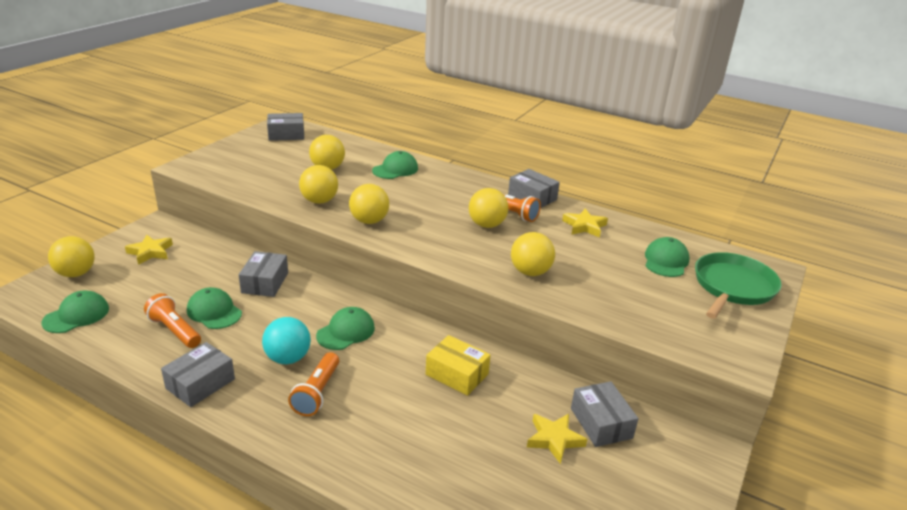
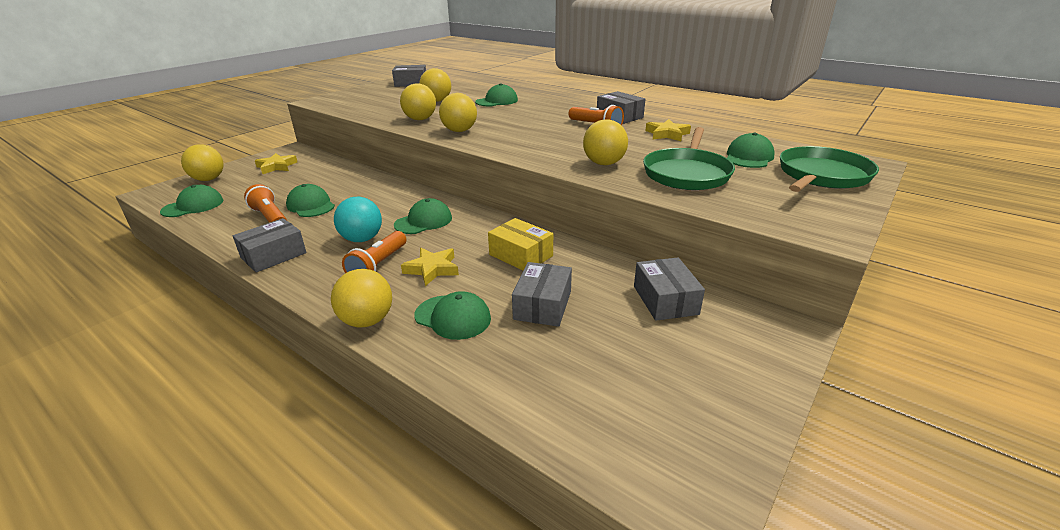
camera: 10 degrees right, 0 degrees up
grey box [239,251,288,297] -> grey box moved to [512,262,572,327]
yellow ball [469,188,509,228] -> yellow ball moved to [331,269,392,328]
yellow star [527,414,587,464] -> yellow star moved to [401,248,459,286]
none -> green cap [414,291,491,340]
none -> green pan [643,127,735,190]

